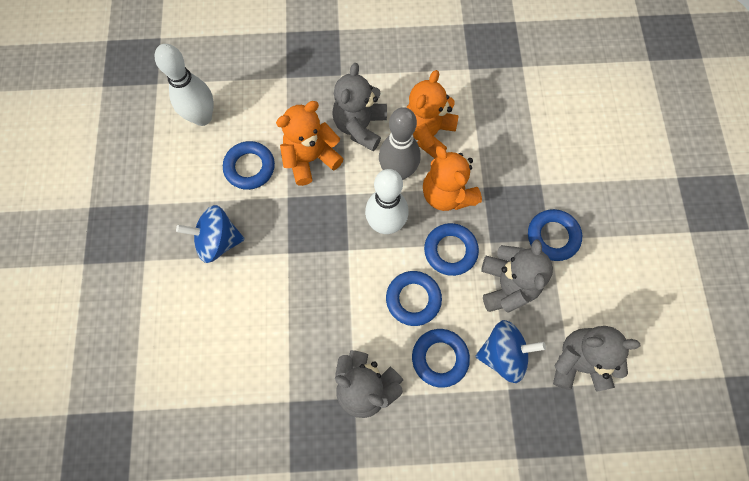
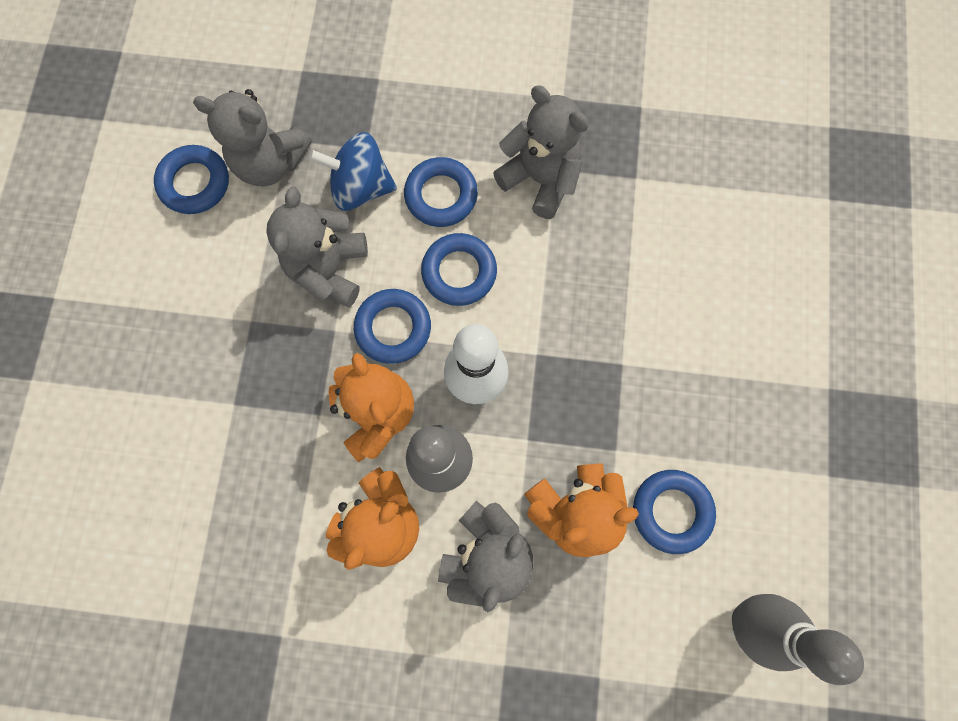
camera: 170 degrees left, 5 degrees up
white bowling pin [154,44,214,126] -> grey bowling pin [732,594,864,685]
blue spinning top [176,205,245,263] -> none
blue ring [528,209,582,261] -> blue ring moved to [154,145,229,214]

